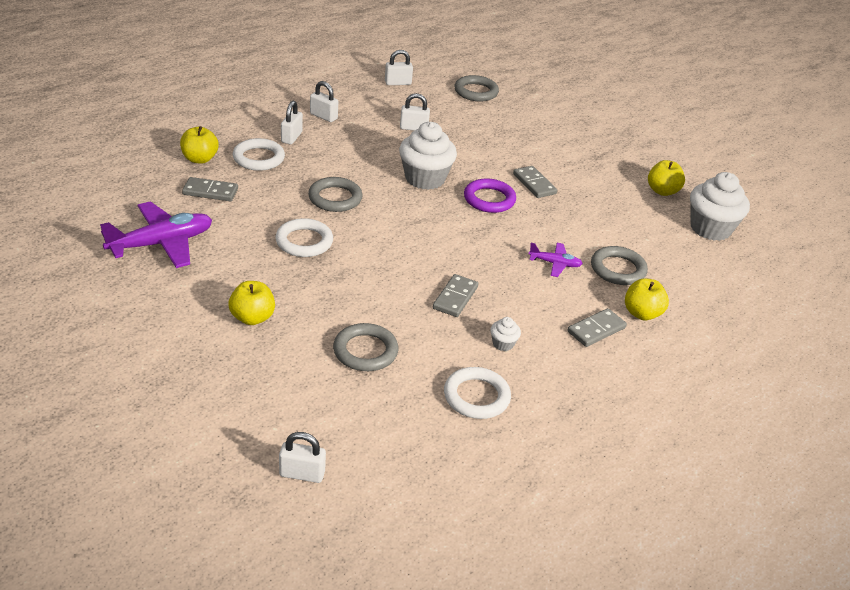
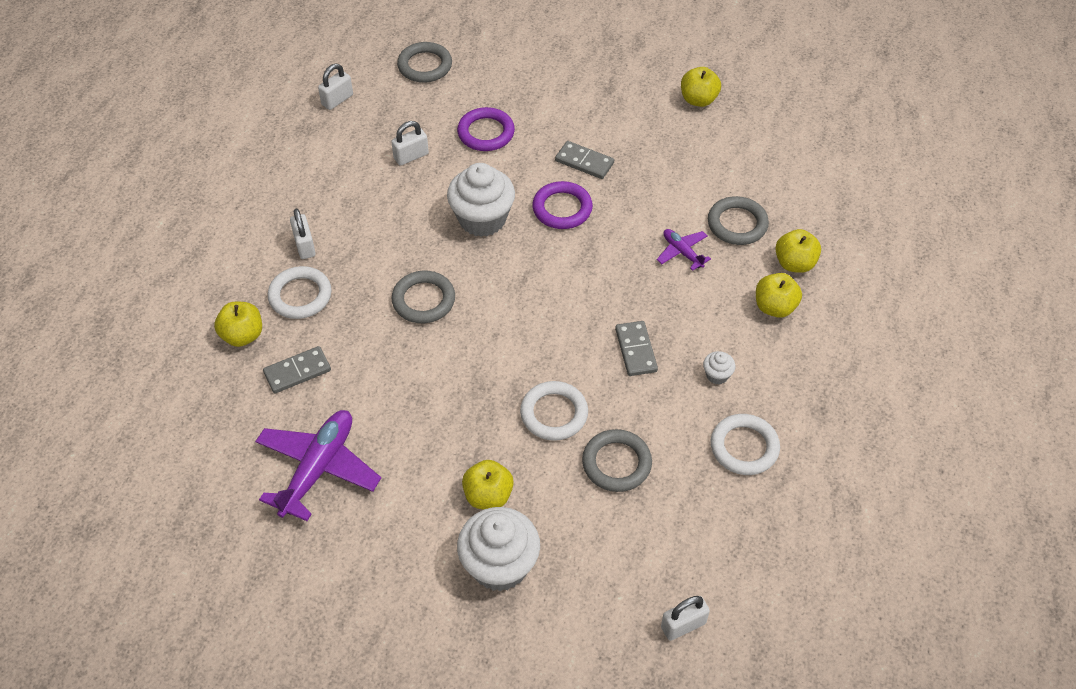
camera: 30 degrees left, 15 degrees up
white ring [275,218,333,257] -> white ring moved to [520,381,588,441]
white padlock [310,81,338,122] -> none
purple plane [529,243,583,277] -> purple plane turned 105 degrees counterclockwise [657,229,711,271]
grey domino [567,308,627,347] -> yellow apple [756,273,802,318]
white cupcake [690,172,750,241] -> white cupcake moved to [457,507,540,592]
none -> purple ring [457,107,515,151]

